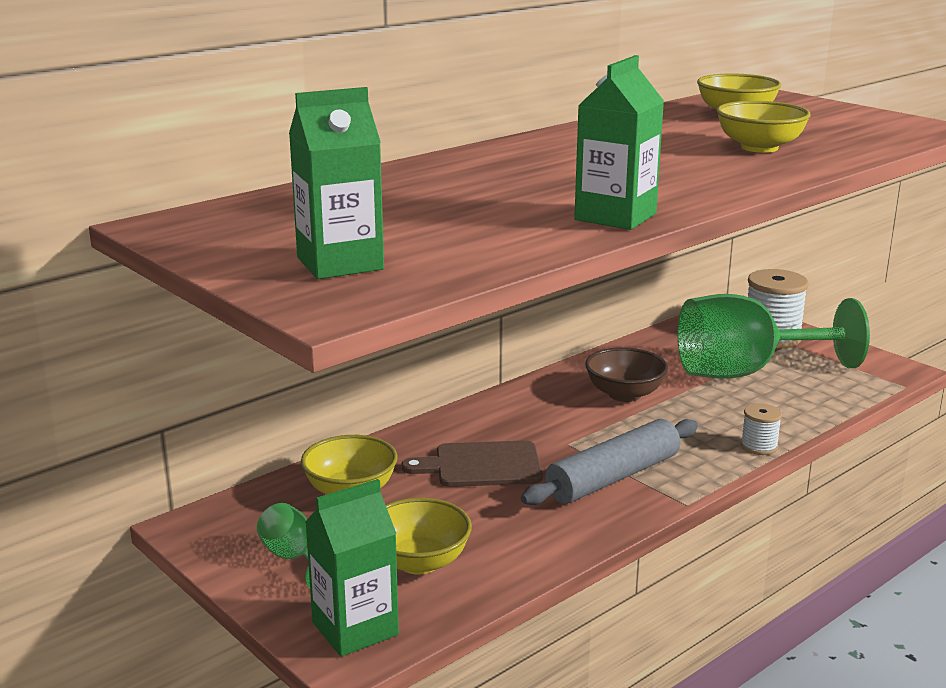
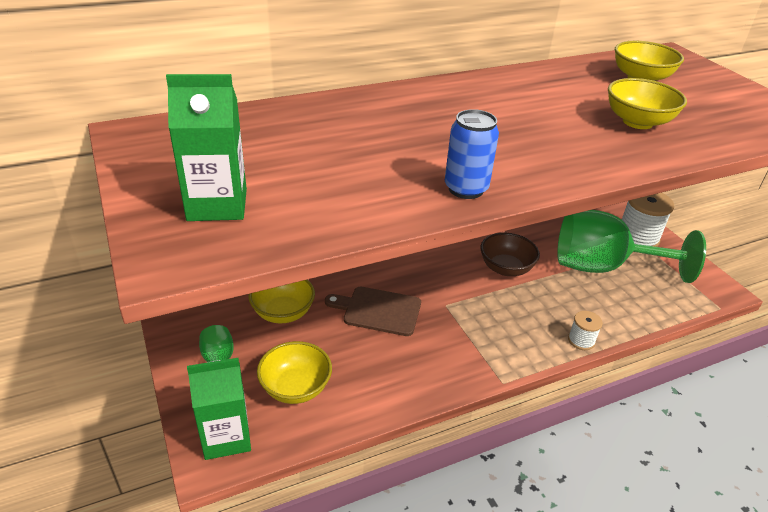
camera: 15 degrees right, 15 degrees up
grey rolling pin [521,419,698,505] -> none
green carton [574,55,664,230] -> blue can [445,109,499,199]

